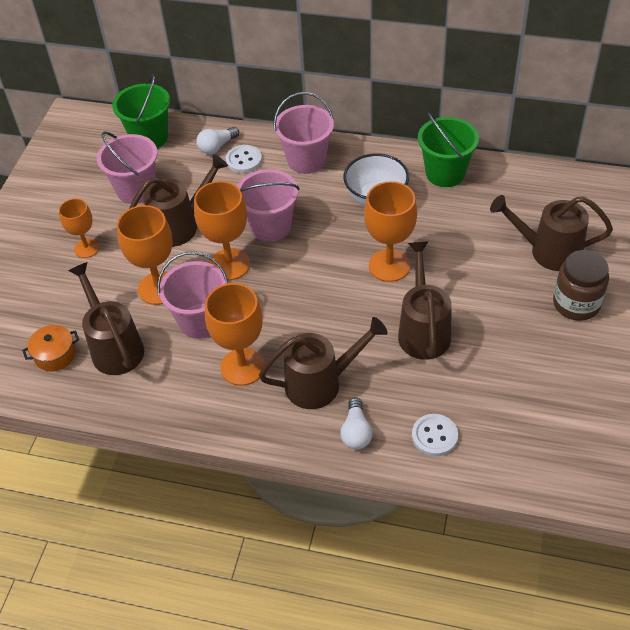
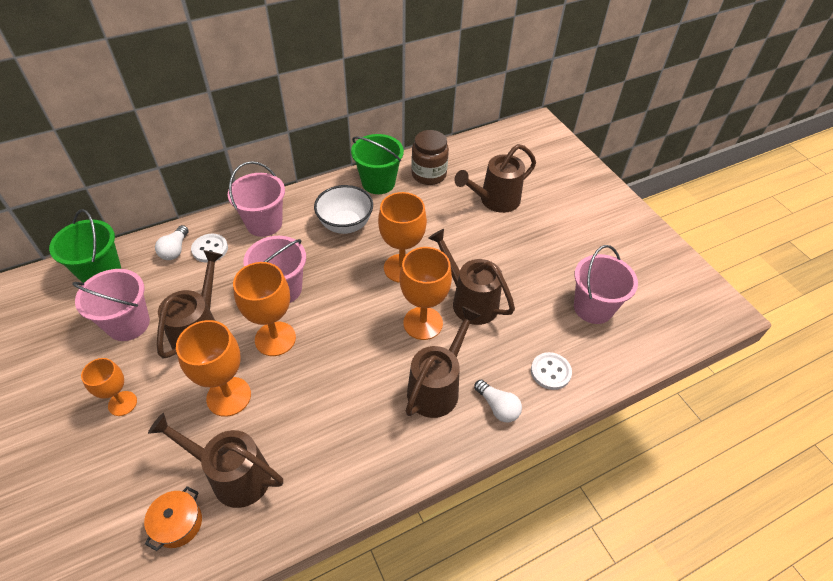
camera: 45 degrees left, 0 degrees up
pink bucket [157,251,228,339] -> pink bucket moved to [574,245,638,324]
orange goblet [205,283,265,386] -> orange goblet moved to [400,247,452,340]
brown jar [553,250,609,321] -> brown jar moved to [411,130,449,185]

